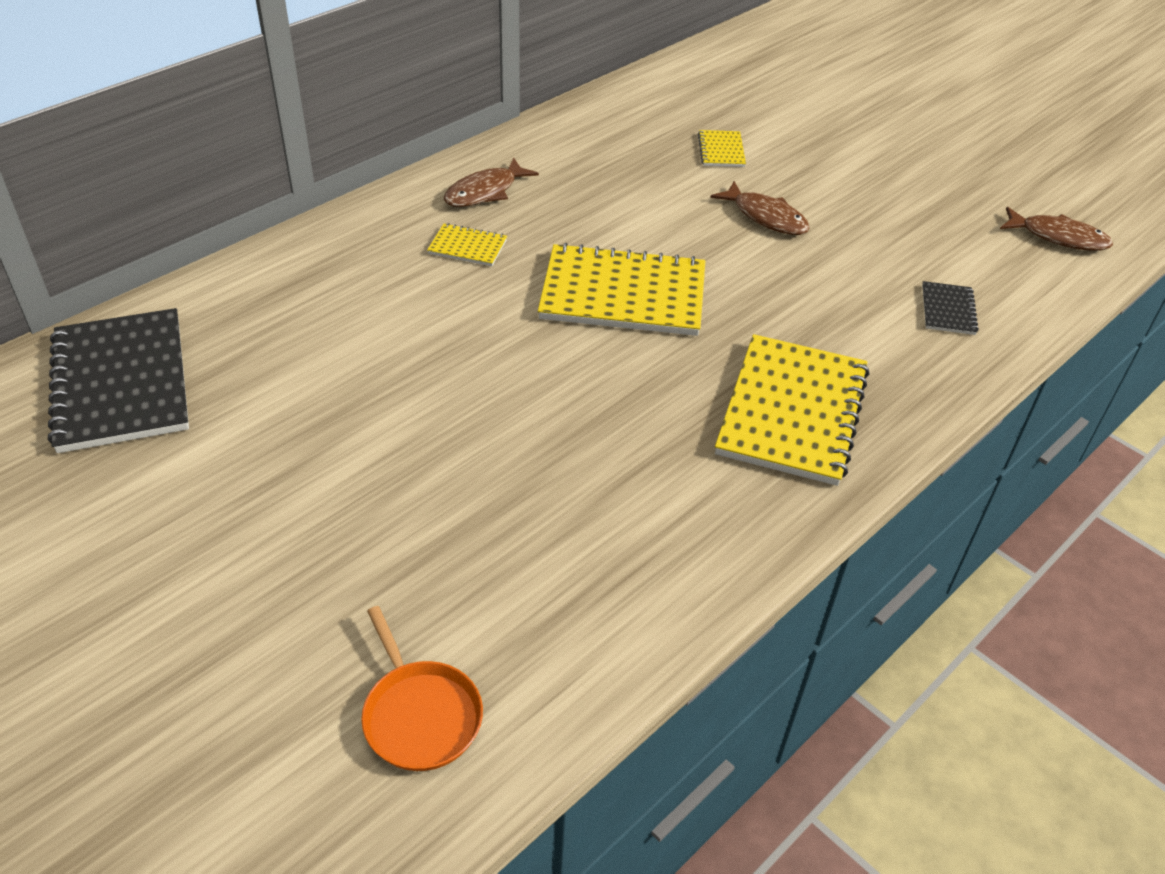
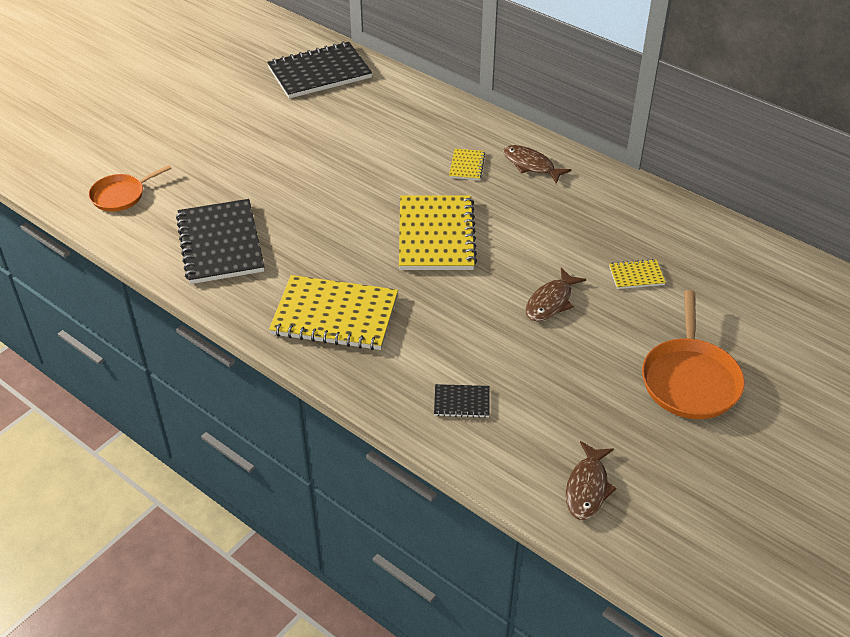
camera: 85 degrees right, 0 degrees up
none -> black notebook [176,199,265,284]
none -> orange pan [642,290,745,419]

